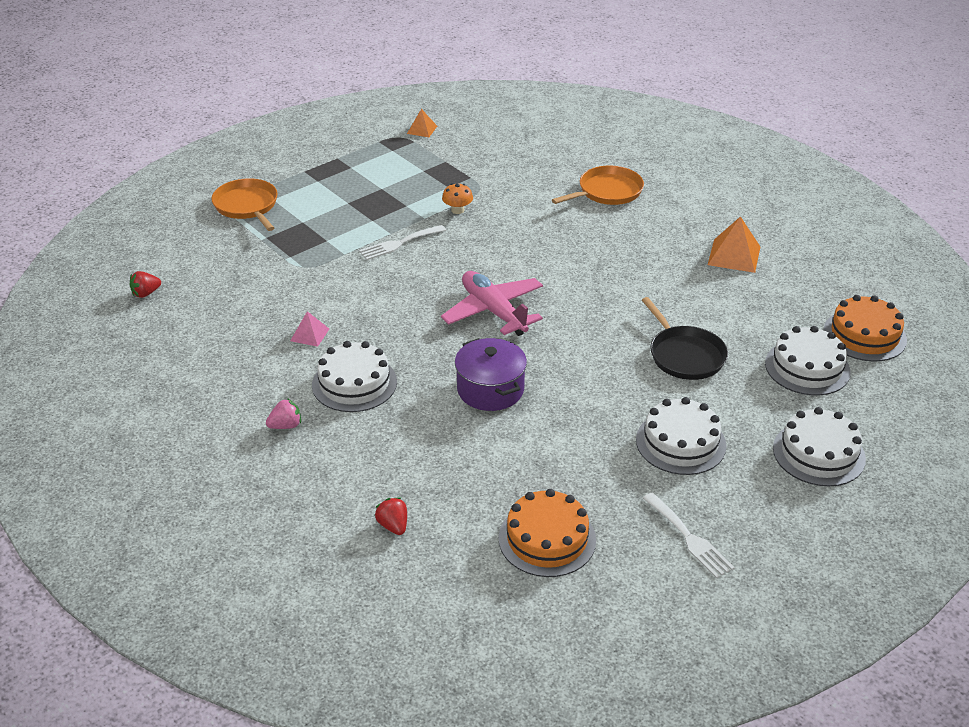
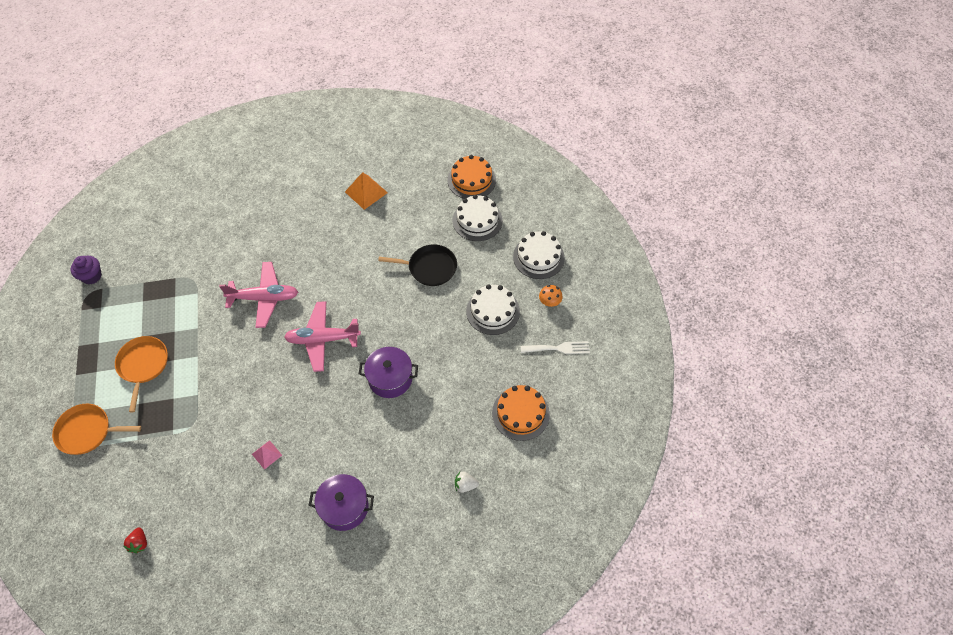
camera: 60 degrees left, 20 degrees up
pink strawberry [266,398,301,429] -> purple pot [308,474,374,531]
white cake [312,341,397,412] -> none
white fork [359,225,446,260] -> none
red strawberry [375,497,407,535] -> white strawberry [455,472,479,493]
orange pyramid [407,109,437,137] -> purple cupcake [71,256,102,284]
orange mushroom [442,183,473,214] -> orange mushroom moved to [539,285,563,307]
orange pan [552,166,644,205] -> orange pan moved to [115,336,168,412]
none -> pink plane [219,262,298,328]

